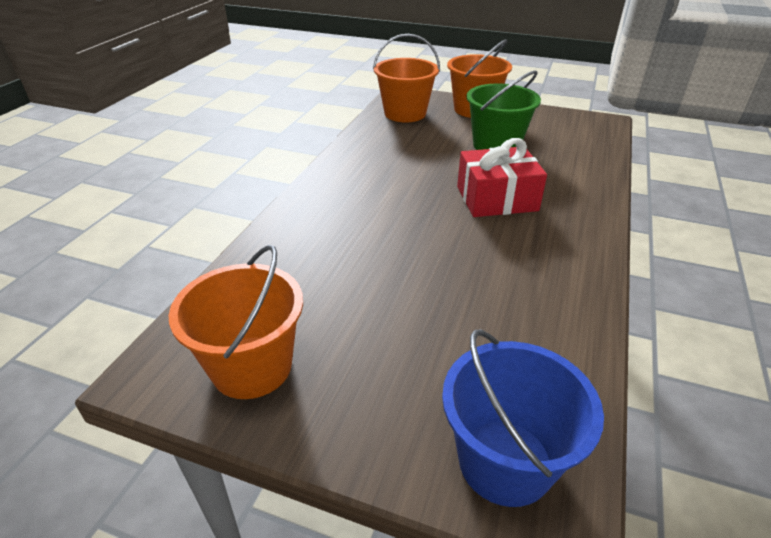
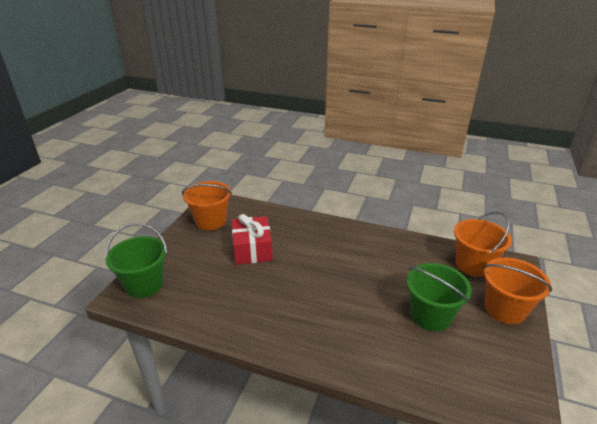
camera: 90 degrees right, 5 degrees down
blue bucket [442,330,604,507] -> green bucket [105,223,167,298]
red gift [457,138,547,217] -> red gift moved to [232,214,273,265]

